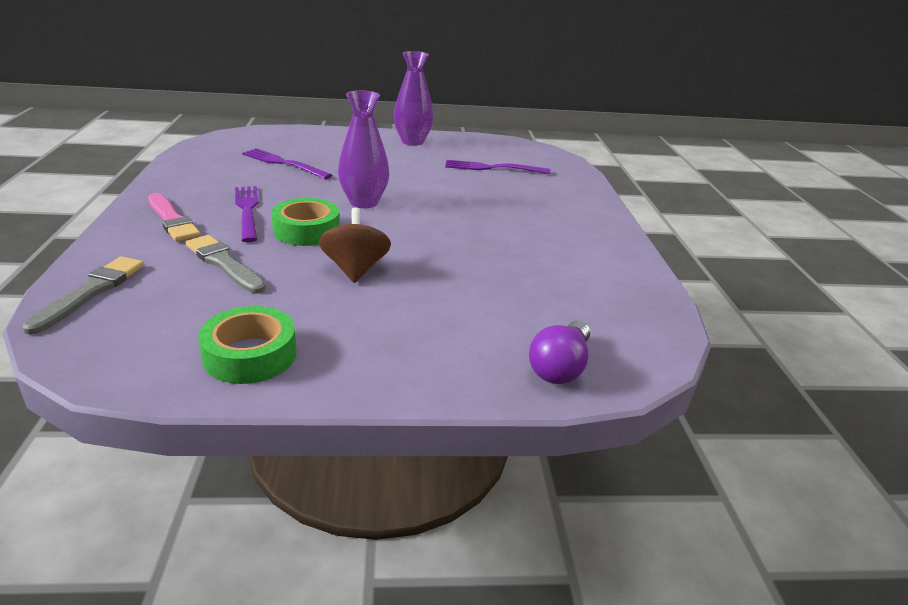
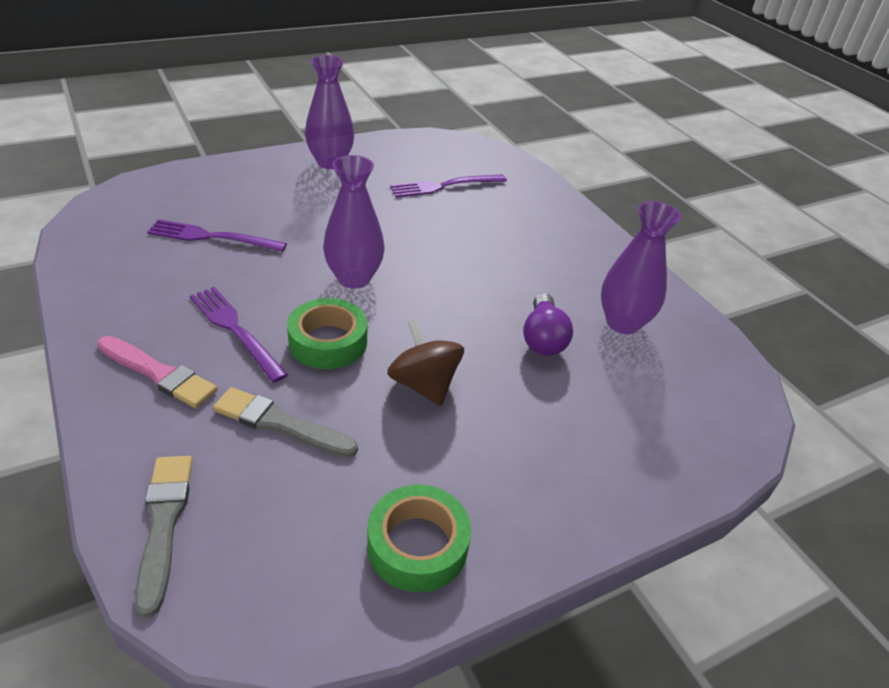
camera: 25 degrees left, 10 degrees up
purple light bulb [529,321,590,384] -> purple light bulb moved to [523,293,573,356]
none -> purple vase [601,201,681,334]

